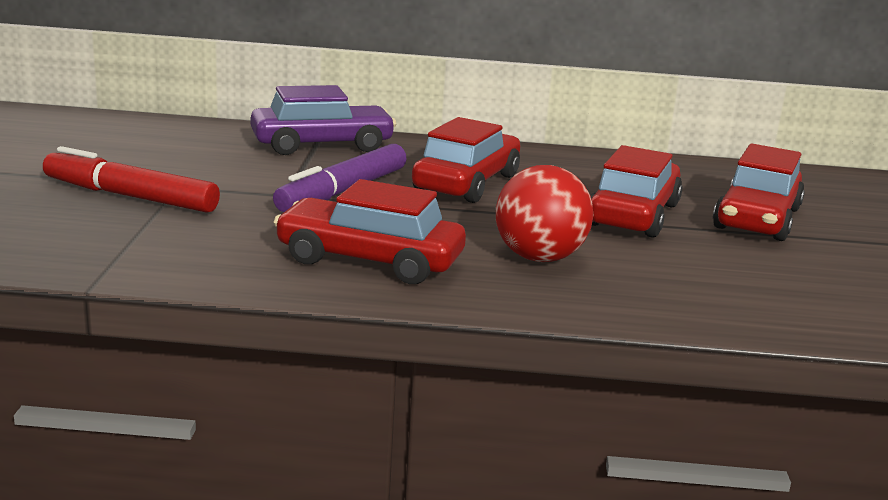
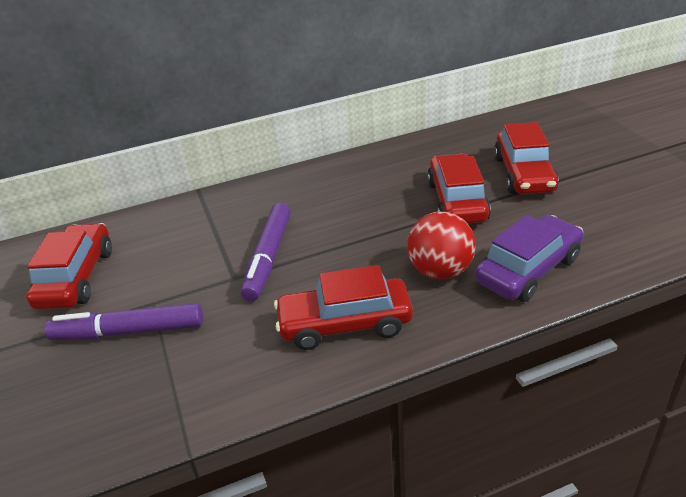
camera: 20 degrees left, 15 degrees up
red marker [43,146,220,213] -> purple marker [44,303,203,340]
purple car [251,85,396,155] -> purple car moved to [475,215,583,302]
red car [412,117,521,203] -> red car moved to [26,223,112,309]

